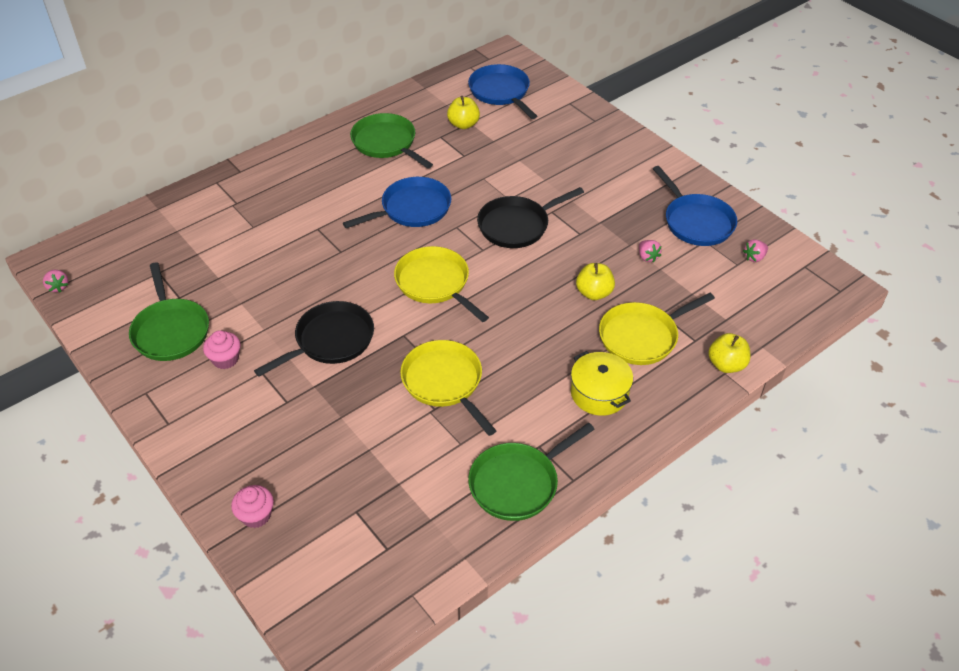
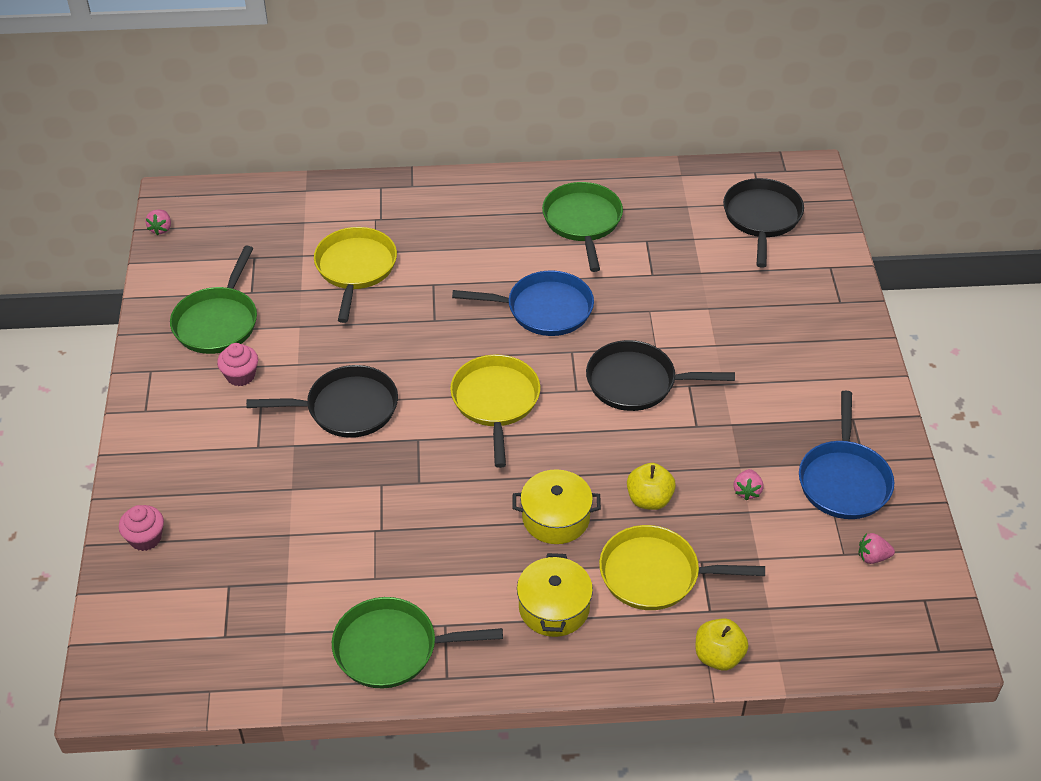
camera: 35 degrees right, 0 degrees up
yellow pan [400,340,496,436] -> yellow pan moved to [314,227,397,323]
yellow apple [447,96,480,129] -> none
blue pan [468,64,537,119] -> black pan [723,178,804,268]
none -> yellow pot [512,469,601,544]

